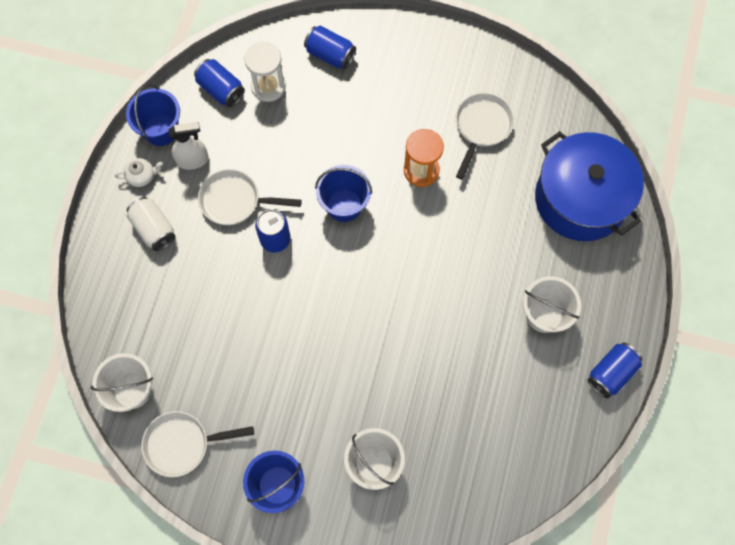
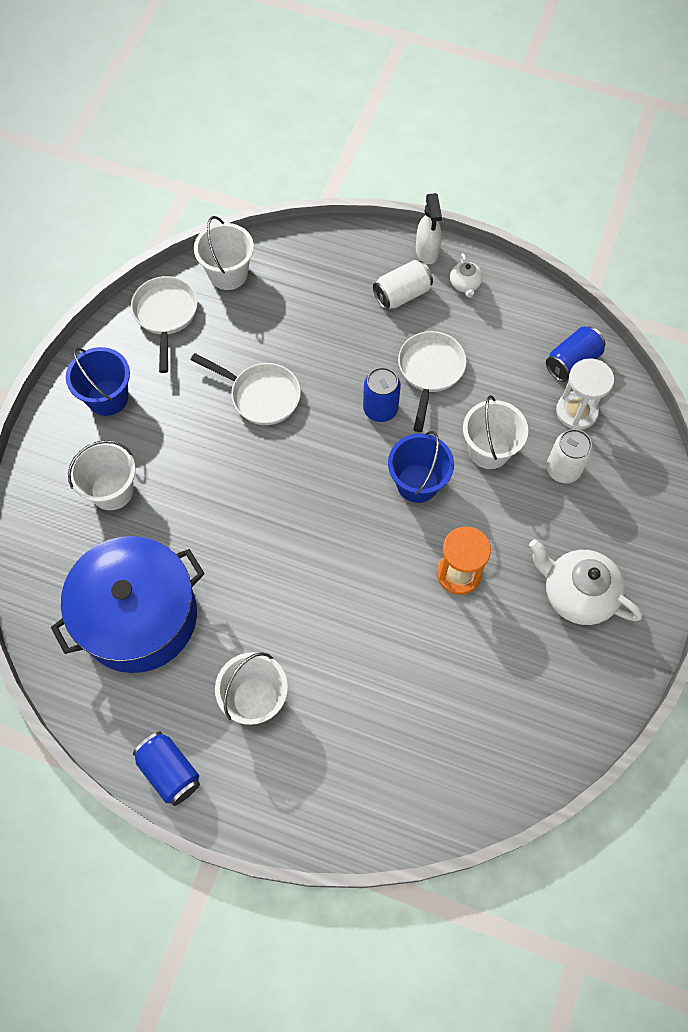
camera: 95 degrees right, 5 degrees down
blue bucket [126,84,180,146] -> none
white spray bottle [169,122,209,170] -> white spray bottle moved to [416,193,442,264]
blue can [304,26,356,69] -> none
white pan [456,92,514,180] -> white pan moved to [191,353,301,425]
blue pot [535,131,644,241] -> blue pot moved to [51,536,205,673]
none -> white bucket [463,395,528,469]
none -> white teapot [529,539,642,625]
none -> white can [546,429,593,483]

